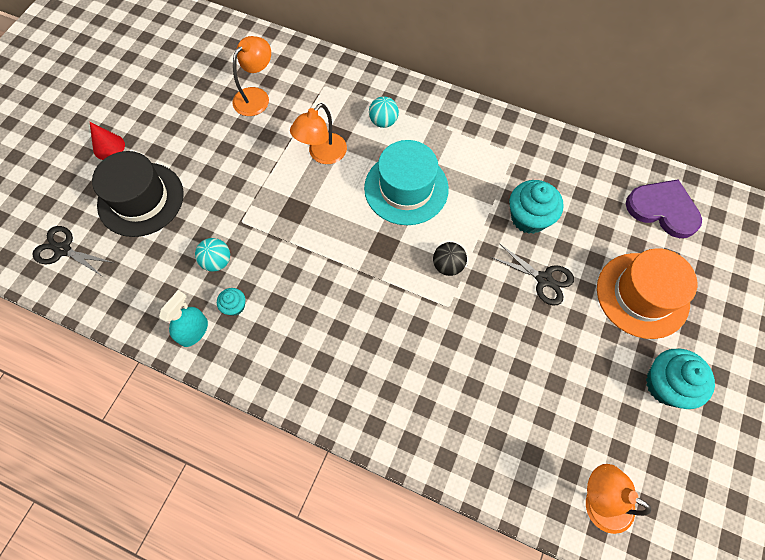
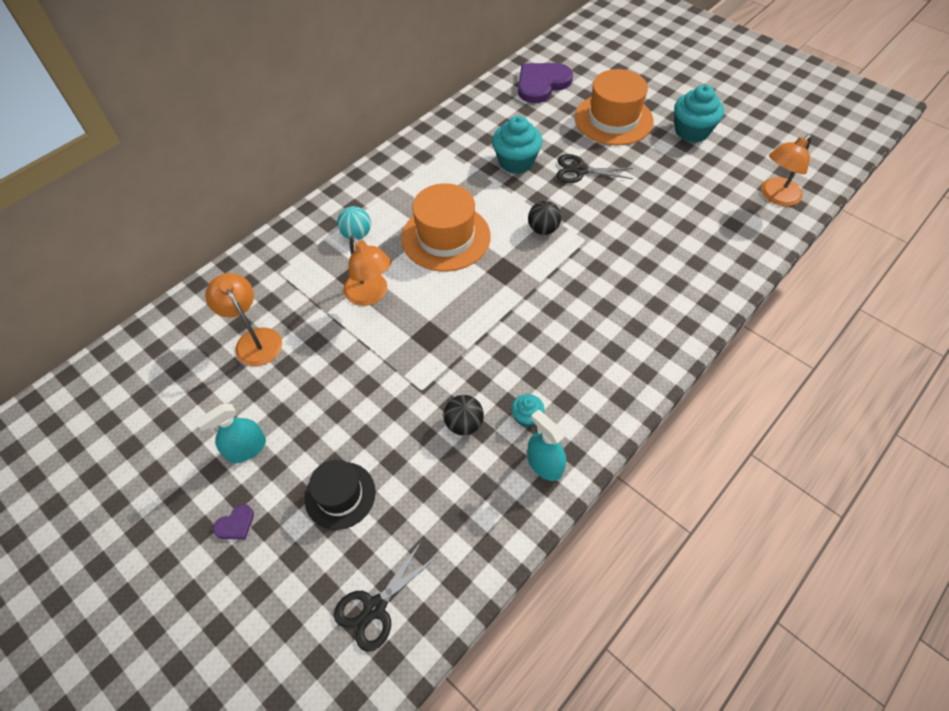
camera: 70 degrees left, 10 degrees down
red cone [90,122,125,160] -> purple heart [213,504,254,540]
black hat [92,151,184,237] -> black hat [305,460,376,530], size x0.62
turquoise ball [195,238,230,272] -> black ball [443,395,484,435]
turquoise hat [364,140,449,225] -> orange hat [401,183,491,271]
black scissors [491,243,574,306] -> black scissors turned 135 degrees counterclockwise [556,154,633,183]
none -> turquoise spray bottle [196,404,266,463]

